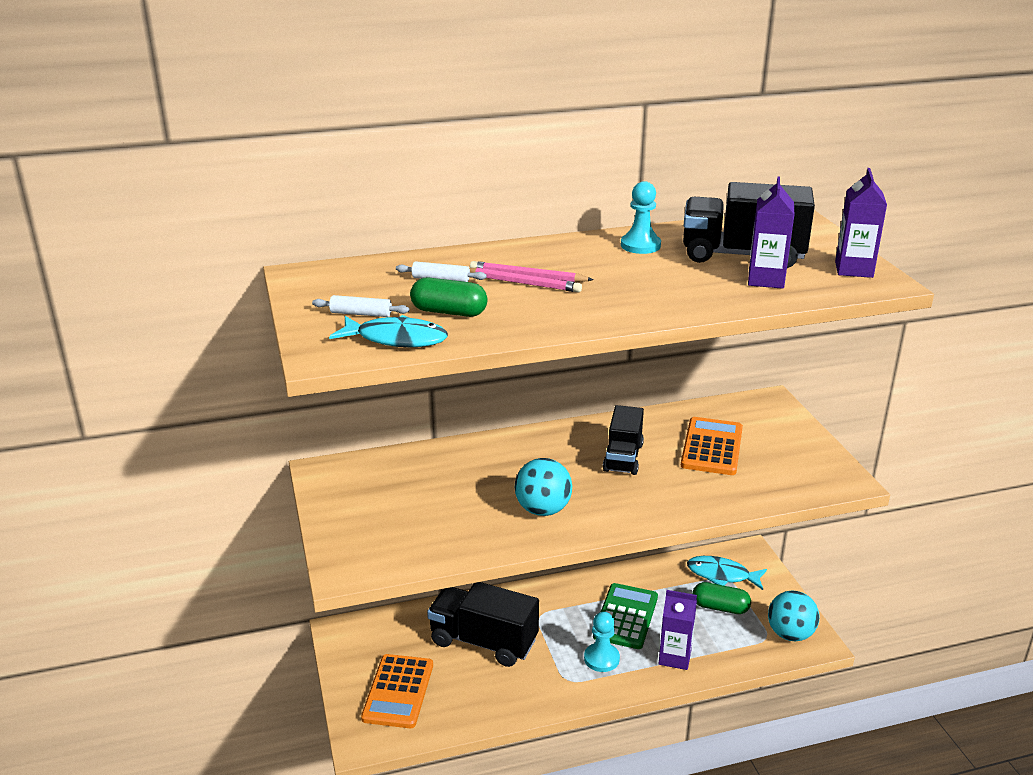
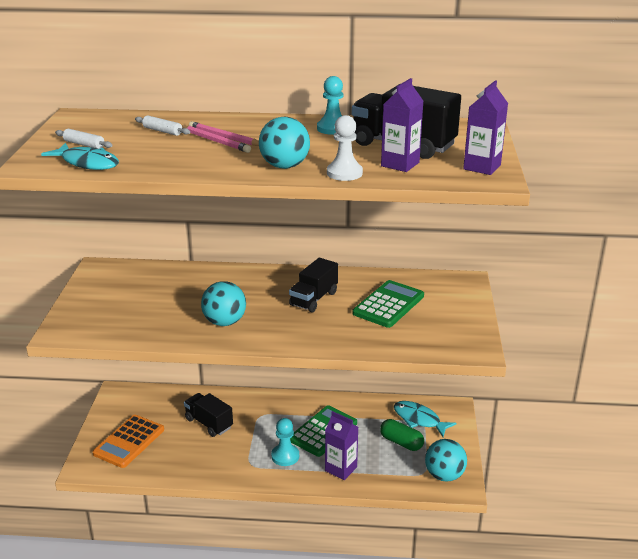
camera: 20 degrees right, 0 degrees up
green capsule [410,277,487,317] -> none
black truck [427,582,539,667] -> black truck [184,393,233,437], size x0.64
orange calculator [681,417,743,475] -> green calculator [353,280,424,328]
none -> turquoise ball [259,117,310,169]
none -> white pawn [327,115,363,181]

